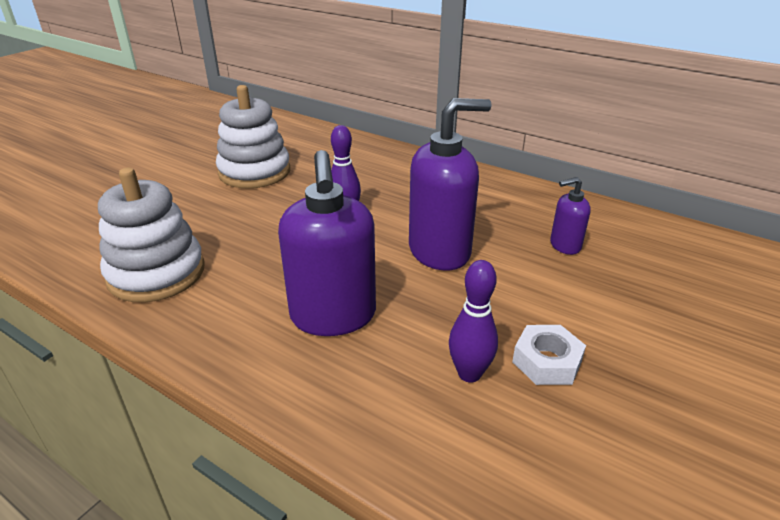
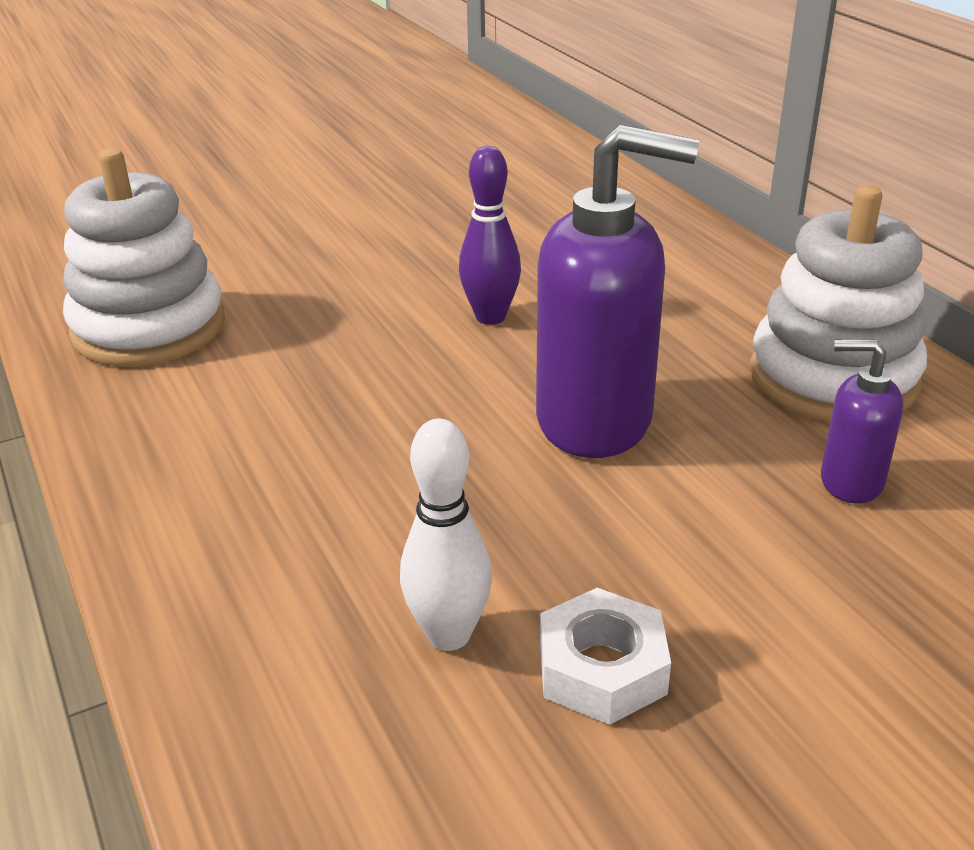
camera: 30 degrees right, 0 degrees up
white stacking toy [216,85,290,189] -> white stacking toy moved to [750,185,927,422]
purple soap dispenser [278,150,376,336] -> none
purple bowling pin [449,260,498,383] -> white bowling pin [400,419,492,651]

